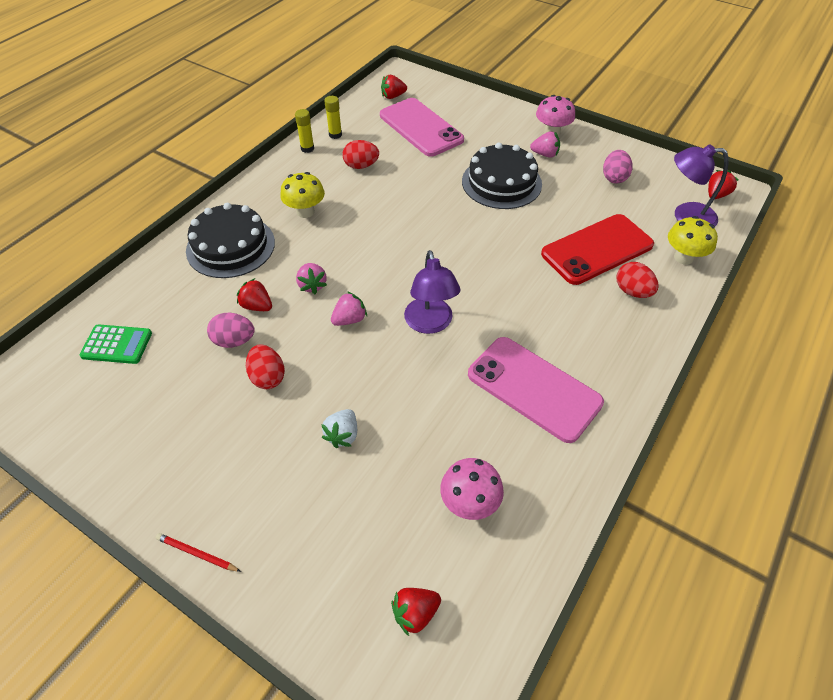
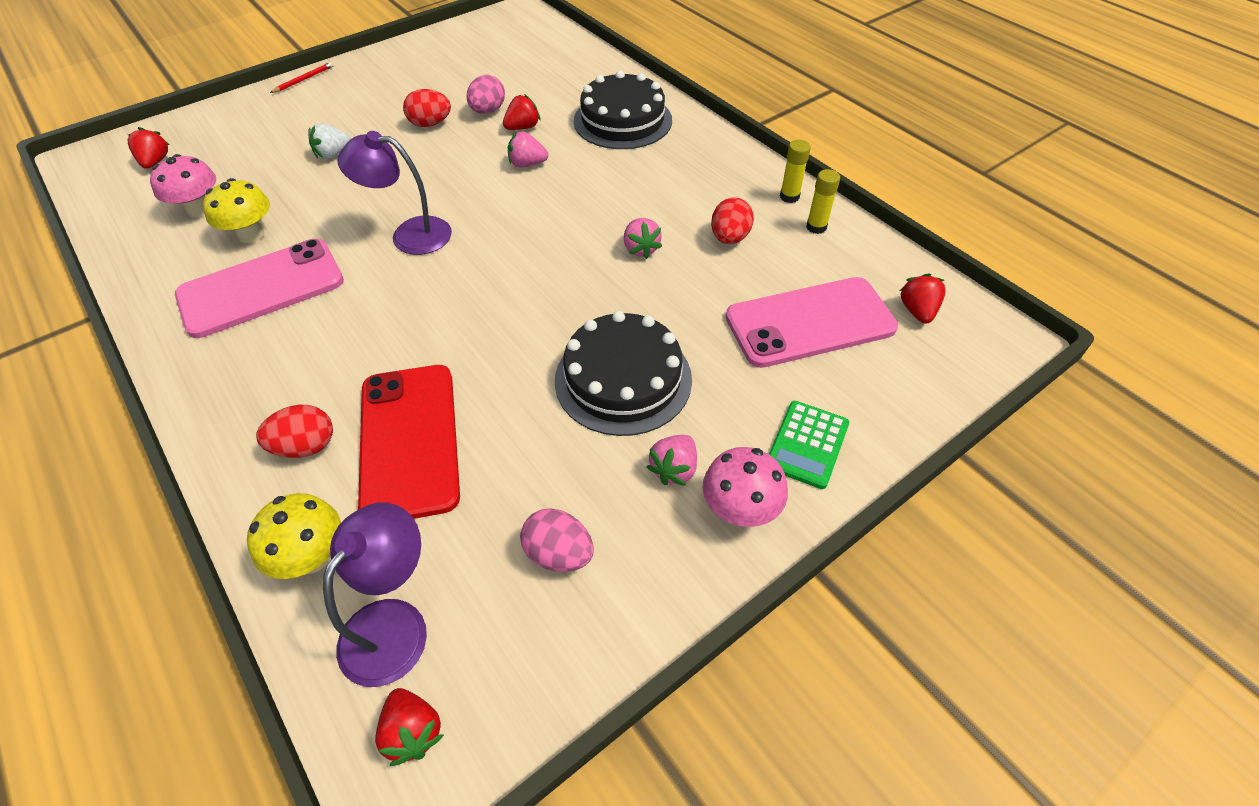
camera: 110 degrees right, 0 degrees up
green calculator [80,324,152,364] -> green calculator moved to [769,401,849,489]
yellow mushroom [280,172,325,218] -> yellow mushroom moved to [203,178,270,243]
white strawberry [321,409,357,448] -> white strawberry turned 75 degrees counterclockwise [308,124,351,159]
pink strawberry [331,291,367,326] -> pink strawberry moved to [624,218,662,259]

